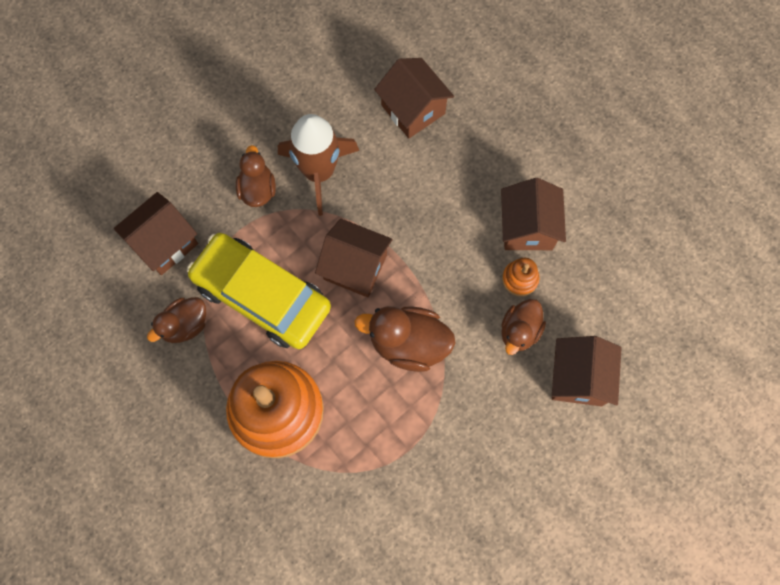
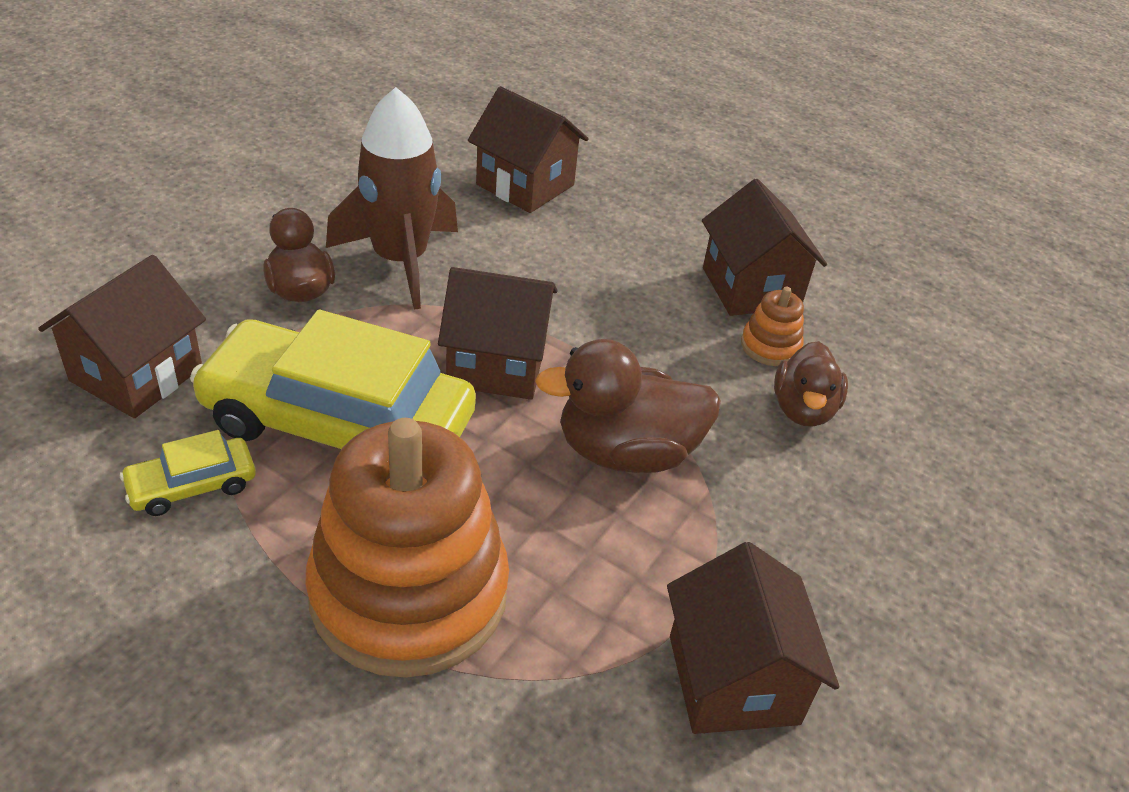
camera: 20 degrees left, 30 degrees down
brown duck [147,297,206,343] -> yellow car [120,430,256,516]
brown house [552,336,622,406] -> brown house moved to [667,542,839,734]

